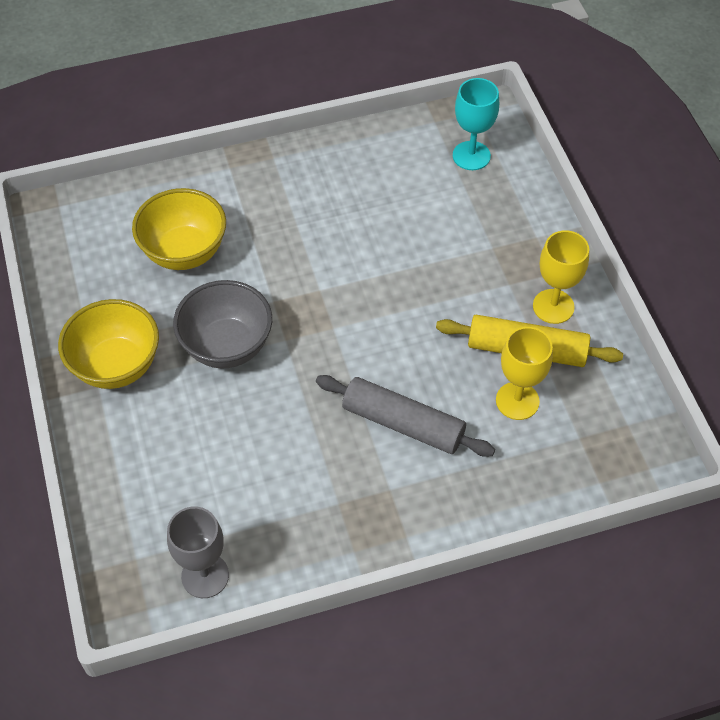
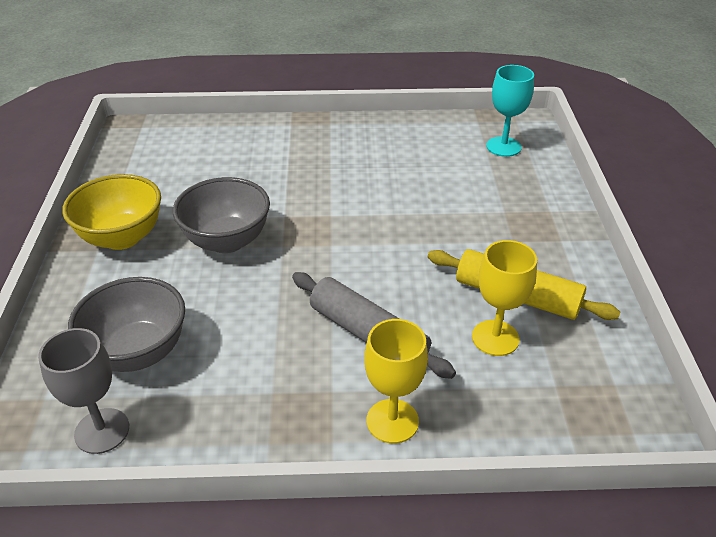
camera: 15 degrees right, 15 degrees down
yellow bowl [132,188,226,270] -> none
yellow goblet [533,230,589,324] -> yellow goblet moved to [364,319,428,444]
none -> grey bowl [68,277,185,372]

